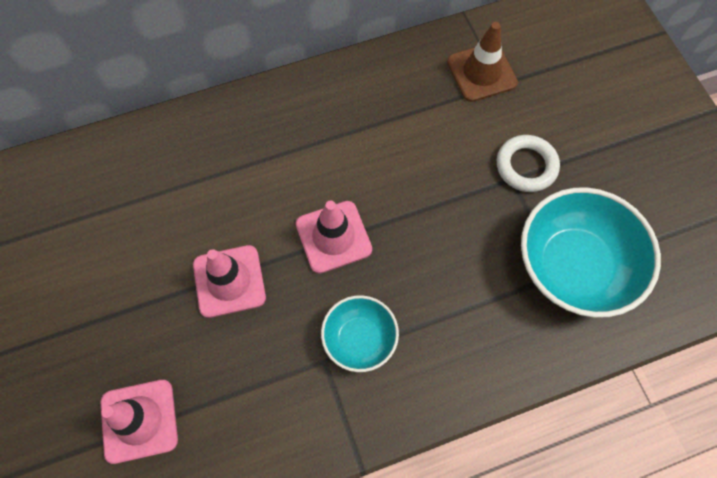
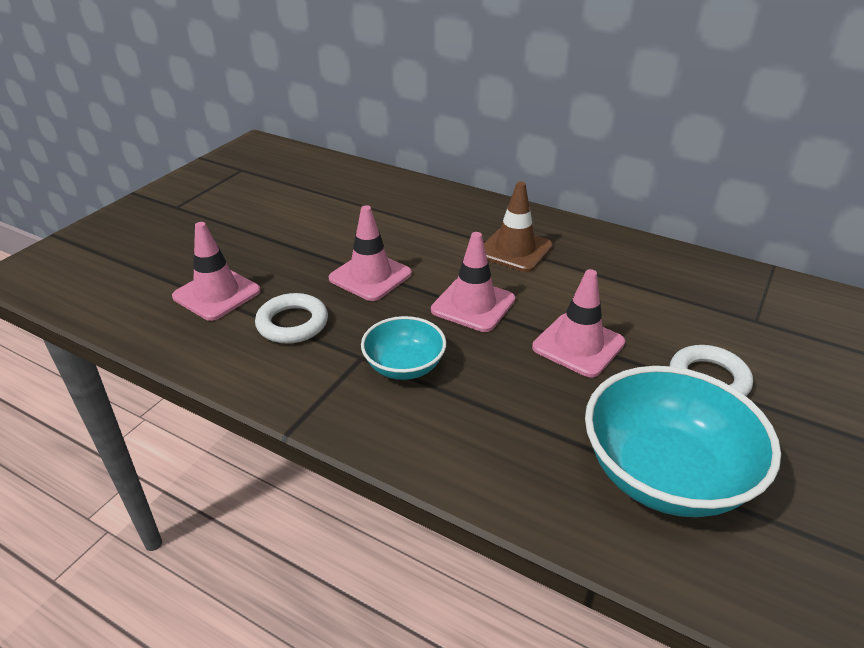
camera: 50 degrees right, 30 degrees down
brown traffic cone [447,22,518,102] -> brown traffic cone moved to [484,181,553,272]
none -> white ring [255,293,328,344]
none -> pink traffic cone [532,269,625,377]

